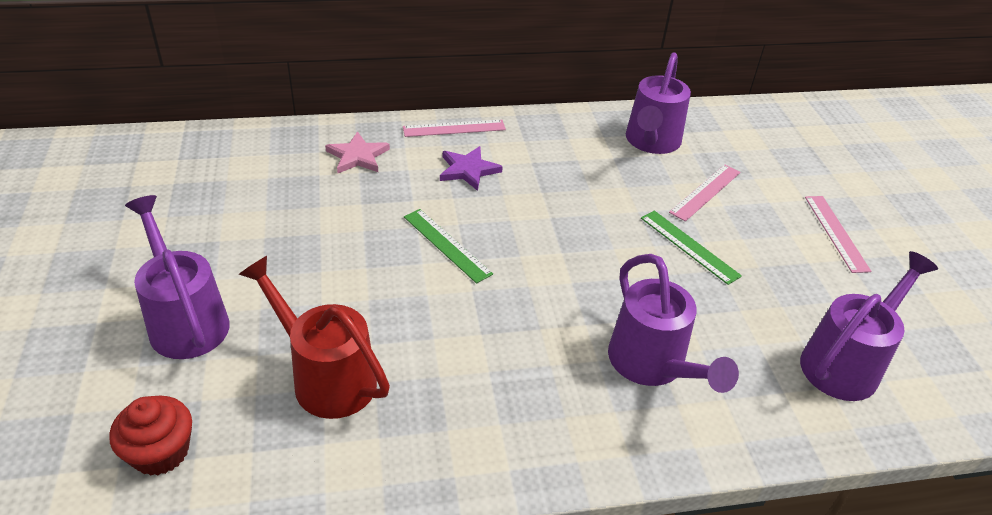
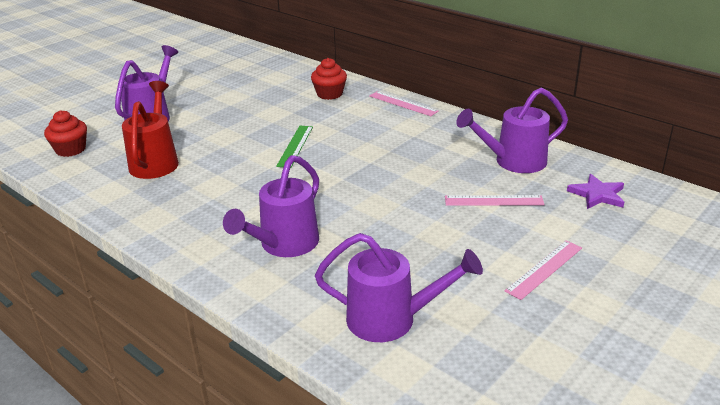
camera: 55 degrees right, 10 degrees down
pink star [325,131,390,173] -> red cupcake [311,58,347,100]
purple star [440,146,503,191] -> purple star moved to [567,174,624,209]
green ruler [641,211,742,285] -> none

